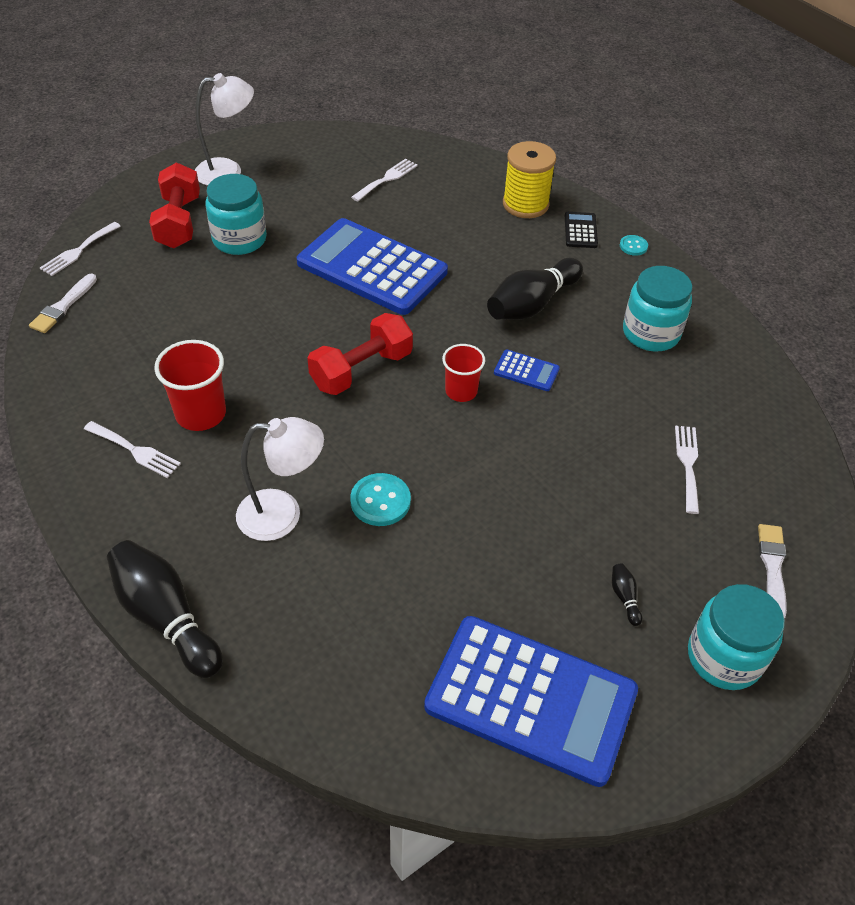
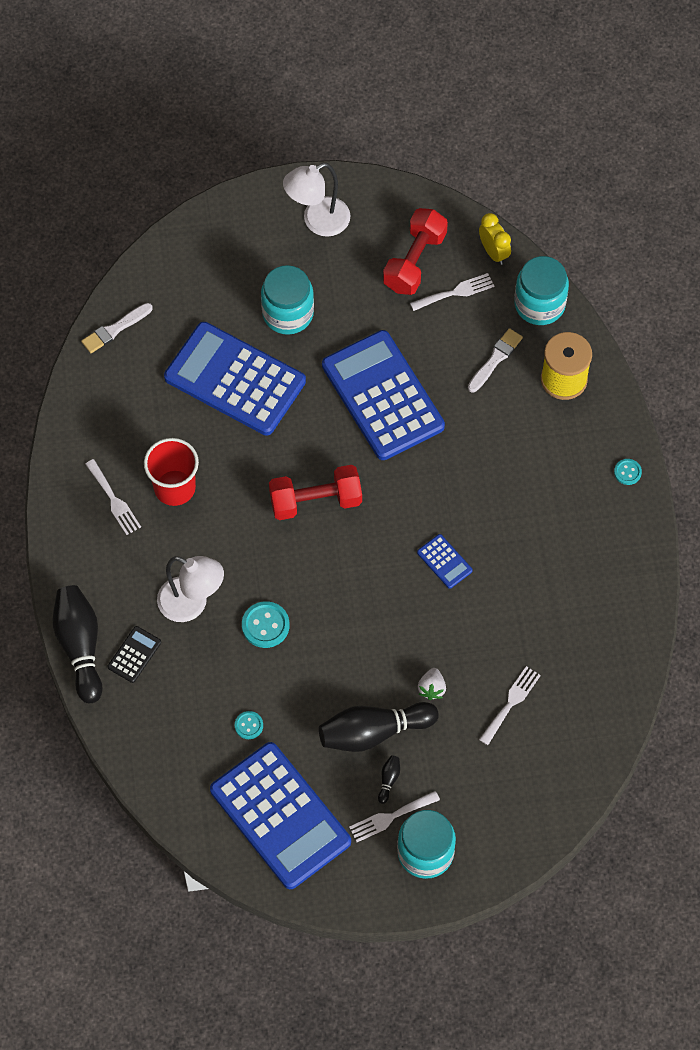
camera: 30 degrees right, 15 degrees up
white fork [40,222,121,276] -> white fork moved to [349,791,440,842]
red dumbbell [149,163,200,248] -> red dumbbell moved to [383,208,448,295]
white lamp [195,73,254,186] -> white lamp turned 135 degrees clockwise [283,163,350,237]
red cup [442,344,485,402] -> none
black bowling pin [487,258,583,320] -> black bowling pin moved to [319,702,439,752]
black calculator [565,212,598,248] -> black calculator moved to [108,626,161,683]
turquoise jar [623,266,692,351] -> turquoise jar moved to [514,256,569,325]
white brush [758,524,787,619] -> white brush moved to [468,328,523,393]
none -> blue calculator [164,322,306,436]
none -> turquoise button [235,711,263,739]
none -> white strawberry [418,668,446,700]
none -> yellow clock [479,213,511,265]

